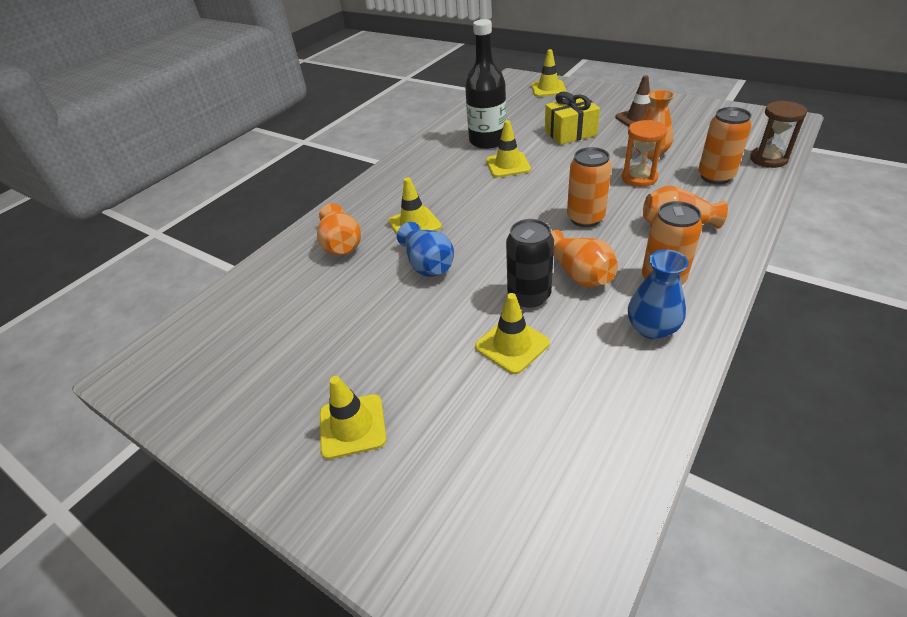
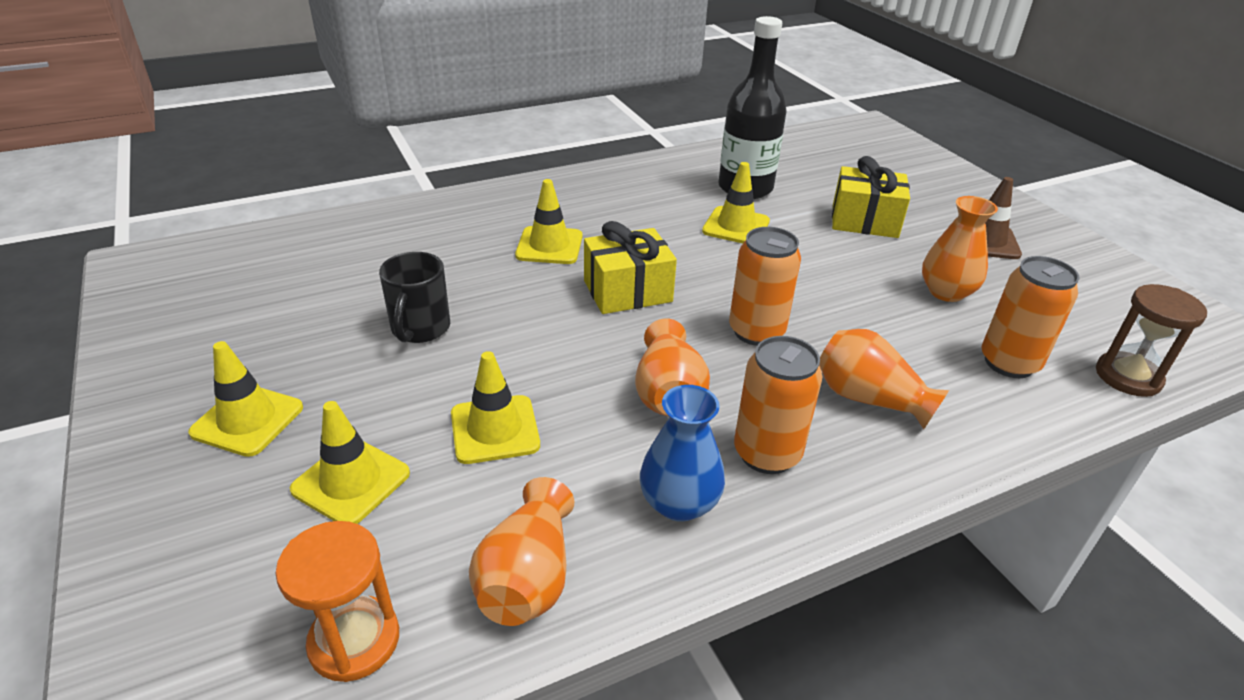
camera: 25 degrees right, 5 degrees down
orange vase [317,203,361,256] -> orange vase moved to [469,477,574,626]
blue vase [397,222,454,277] -> none
black can [506,219,554,308] -> none
yellow traffic cone [531,49,566,97] -> yellow traffic cone moved to [290,401,410,524]
orange hourglass [621,120,667,187] -> orange hourglass moved to [275,521,399,682]
none -> black mug [379,252,450,343]
none -> yellow gift [584,221,677,314]

